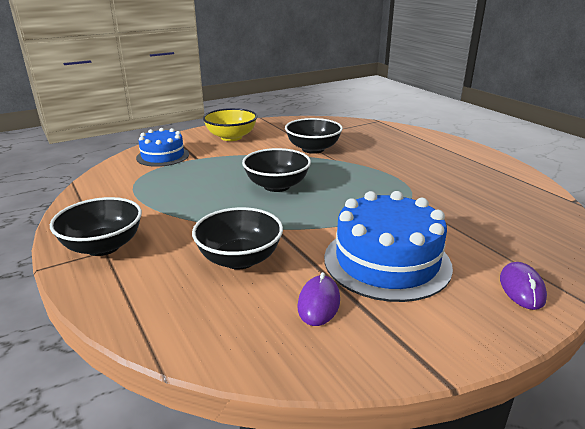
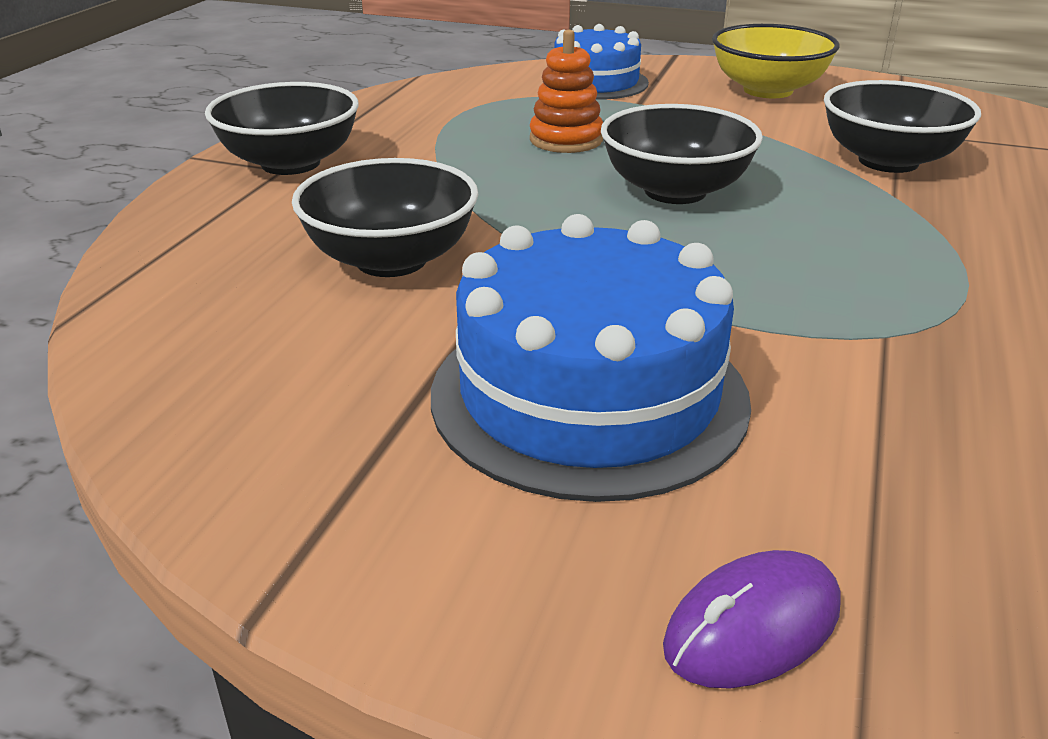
camera: 50 degrees right, 5 degrees up
purple mouse [297,272,340,326] -> none
none -> orange stacking toy [530,30,603,153]

